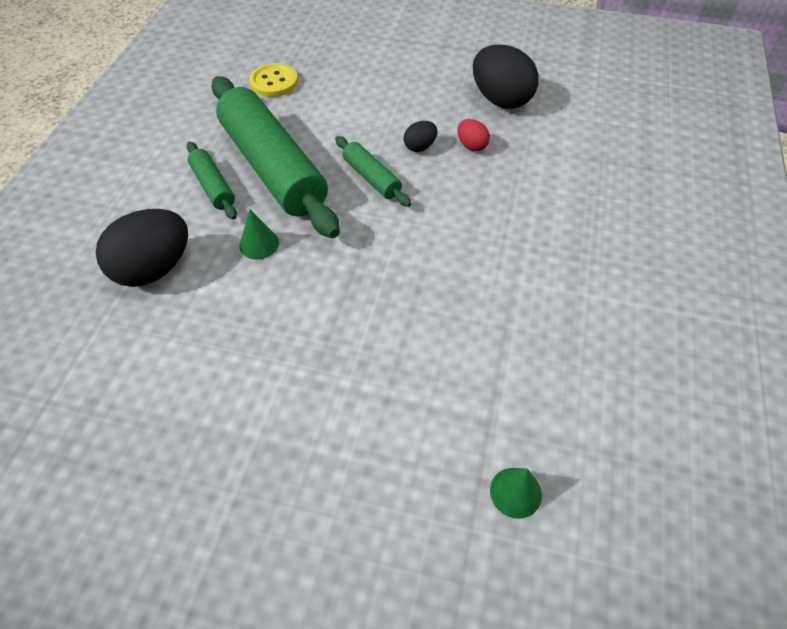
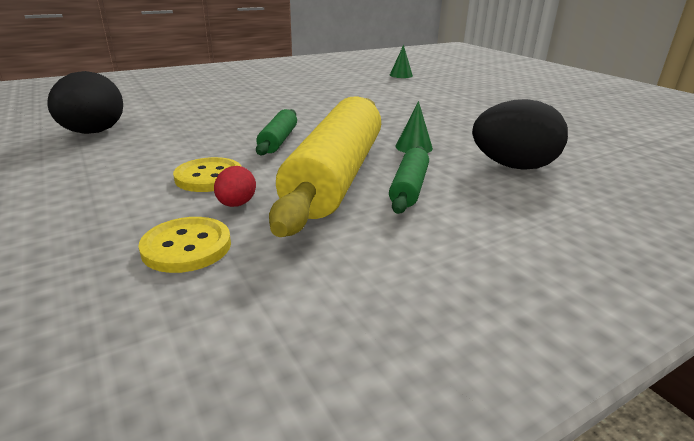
camera: 135 degrees left, 25 degrees down
green rolling pin [211,76,340,238] -> yellow rolling pin [269,96,381,237]
black egg [404,121,437,152] -> none
red egg [458,119,490,151] -> red egg moved to [214,166,256,207]
none -> yellow button [173,157,242,192]

